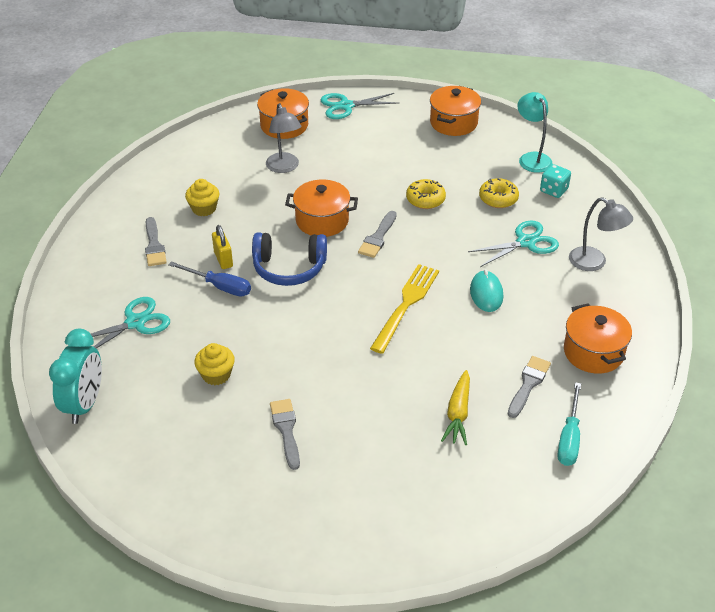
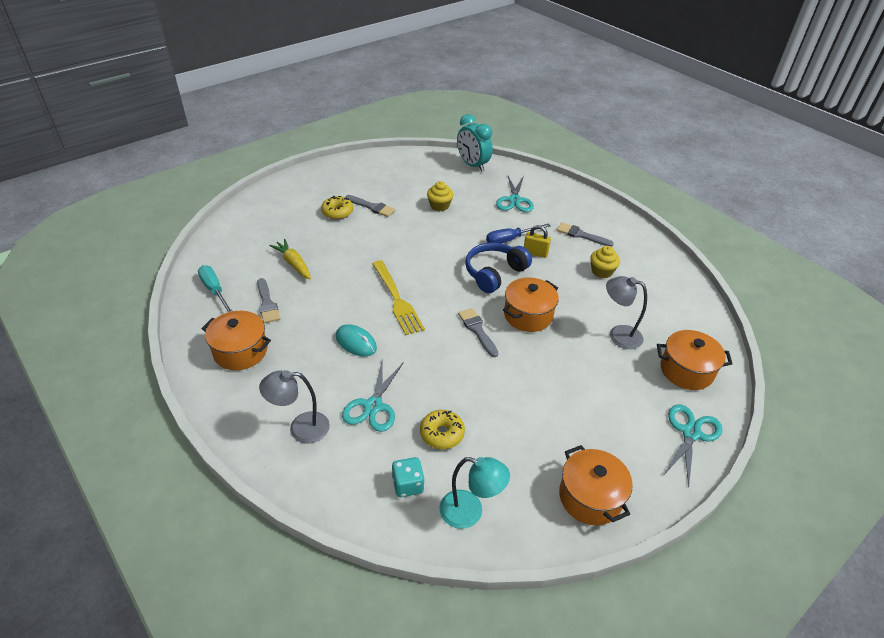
camera: 130 degrees right, 0 degrees up
yellow donut [406,179,446,209] -> yellow donut moved to [321,195,353,219]

